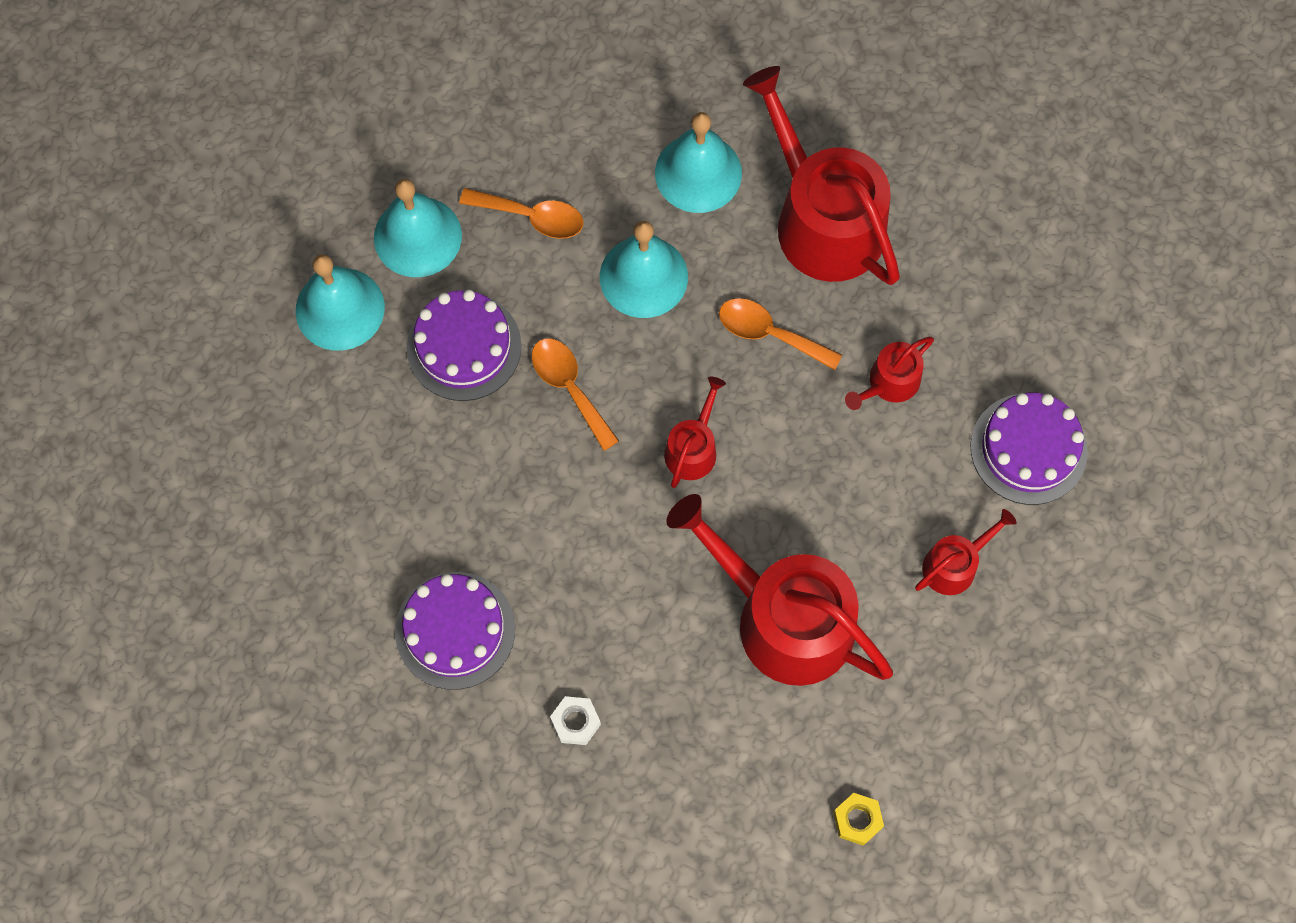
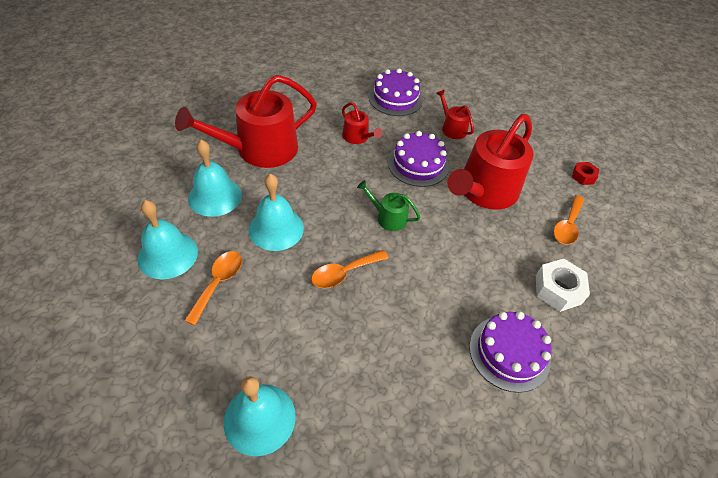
camera: 90 degrees left, 20 degrees down
turquoise bell [374,179,462,277] -> turquoise bell moved to [137,200,198,279]
purple cake [407,290,522,401] -> purple cake moved to [388,131,449,187]
white nut [550,696,601,745] -> white nut [536,259,590,312], size x1.68
red watering can [664,377,726,488] -> green watering can [357,180,421,231]
orange spoon [719,298,842,370] -> orange spoon moved to [553,195,585,245]
yellow nut [833,793,884,846] -> red nut [572,162,599,185]

